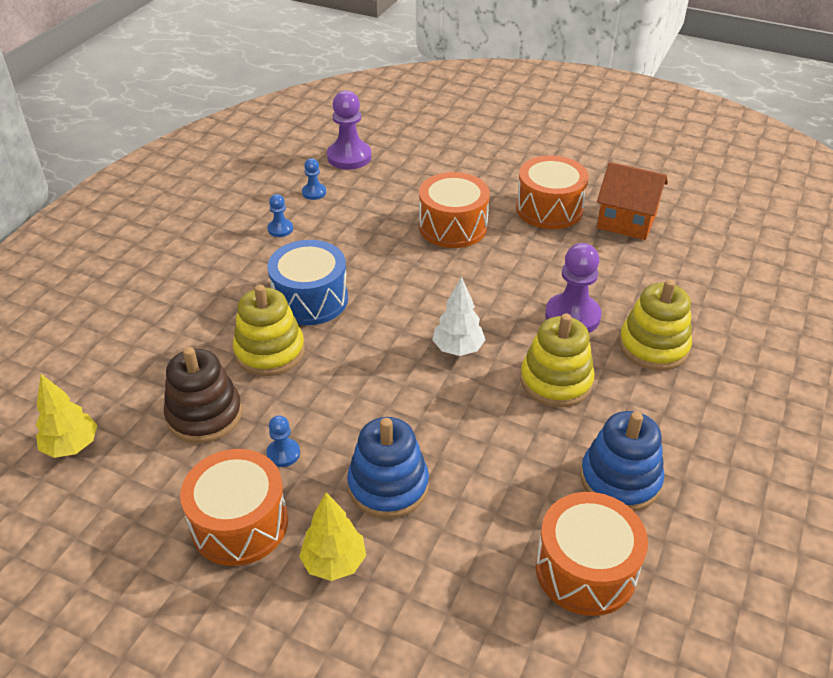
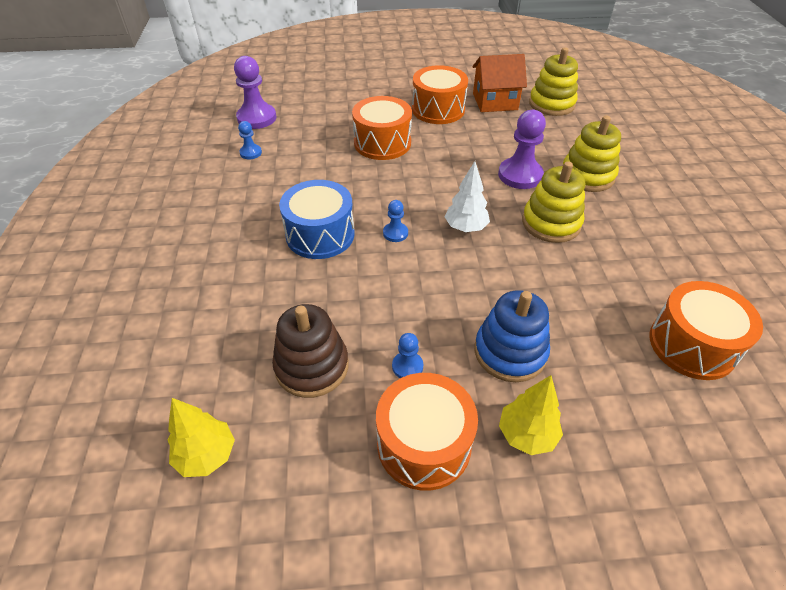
camera: 30 degrees left, 5 degrees up
yellow stacking toy [233,284,305,376] -> yellow stacking toy moved to [529,47,578,116]
blue pawn [267,194,293,237] -> blue pawn moved to [383,200,408,242]
blue stacking toy [580,411,664,512] -> none

